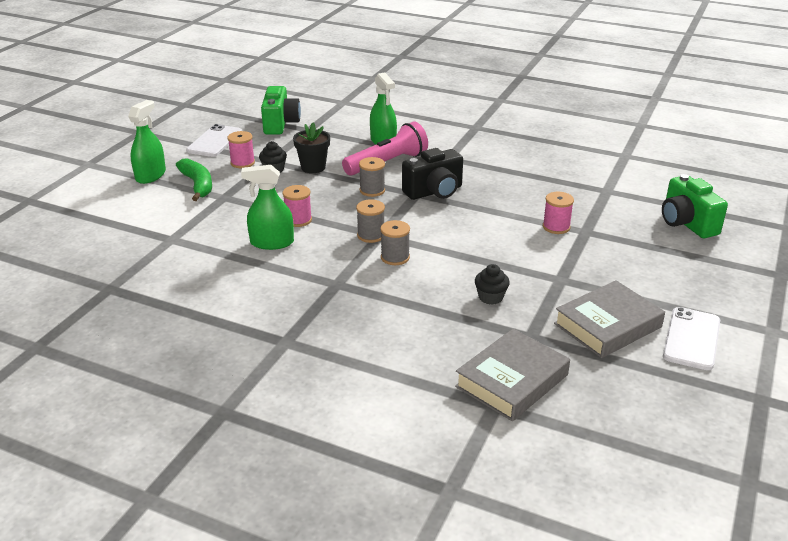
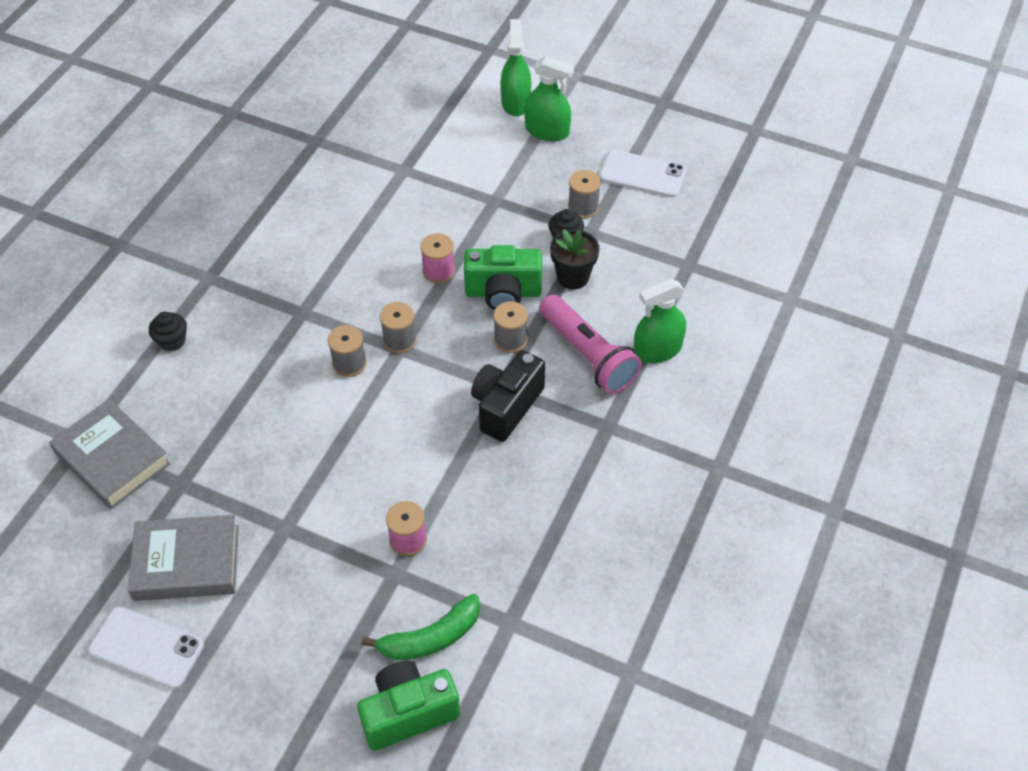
camera: 90 degrees right, 20 degrees up
green banana [176,158,212,201] -> green banana moved to [362,594,480,660]
pink spool [227,131,255,168] -> grey spool [568,170,601,219]
green spray bottle [241,165,294,250] -> green spray bottle moved to [501,19,531,116]
green camera [261,86,301,135] -> green camera moved to [464,245,542,310]
black camera [402,148,463,200] -> black camera turned 60 degrees clockwise [471,350,545,442]
black cupcake [475,264,510,305] -> black cupcake moved to [149,312,187,352]
grey book [554,280,665,358] -> grey book turned 60 degrees counterclockwise [128,515,239,601]

